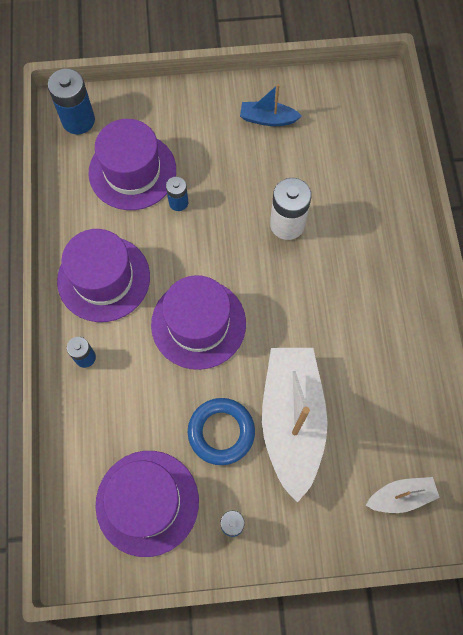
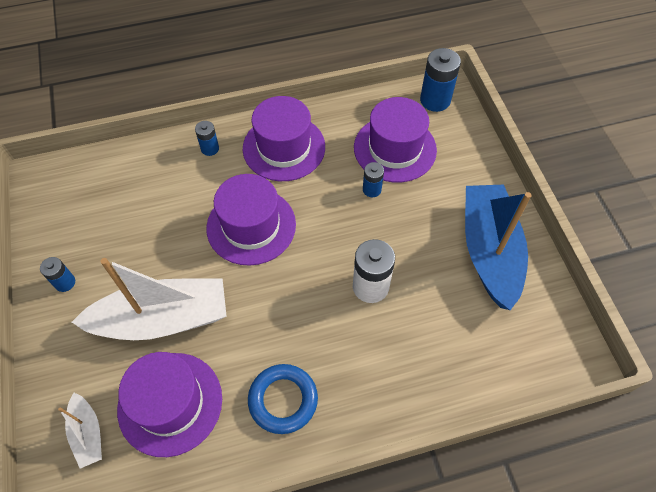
camera: 80 degrees right, 10 degrees down
purple hat [96,451,199,557] -> purple hat moved to [117,352,222,457]
blue ring [188,398,255,465] -> blue ring moved to [248,364,318,434]
blue boat [240,84,302,126] -> blue boat [465,185,532,310], size x2.12

